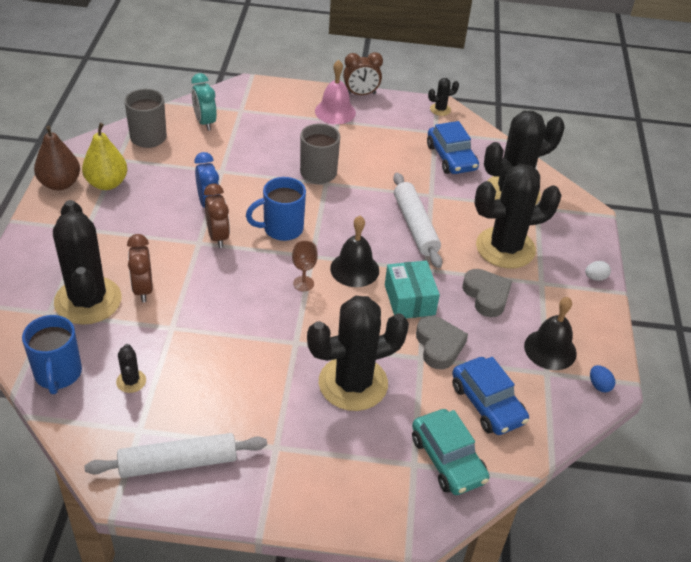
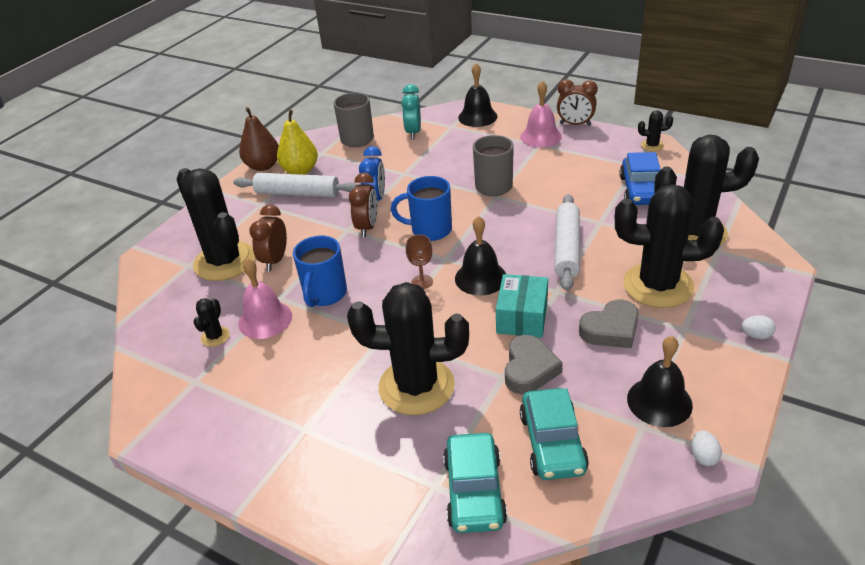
camera: 30 degrees right, 5 degrees down
blue mug [22,315,82,394] -> blue mug moved to [293,236,347,307]
black cactus [53,200,121,325] -> black cactus turned 45 degrees counterclockwise [177,168,255,281]
white rolling pin [84,433,267,478] -> white rolling pin moved to [233,173,357,197]
blue car [452,357,529,435] -> turquoise car [520,388,589,480]
grey heart [462,269,512,317] -> grey heart turned 60 degrees clockwise [579,299,639,348]
blue egg [590,365,615,392] -> white egg [691,430,722,466]
none -> pink bell [238,258,292,339]
none -> black bell [458,63,498,127]

